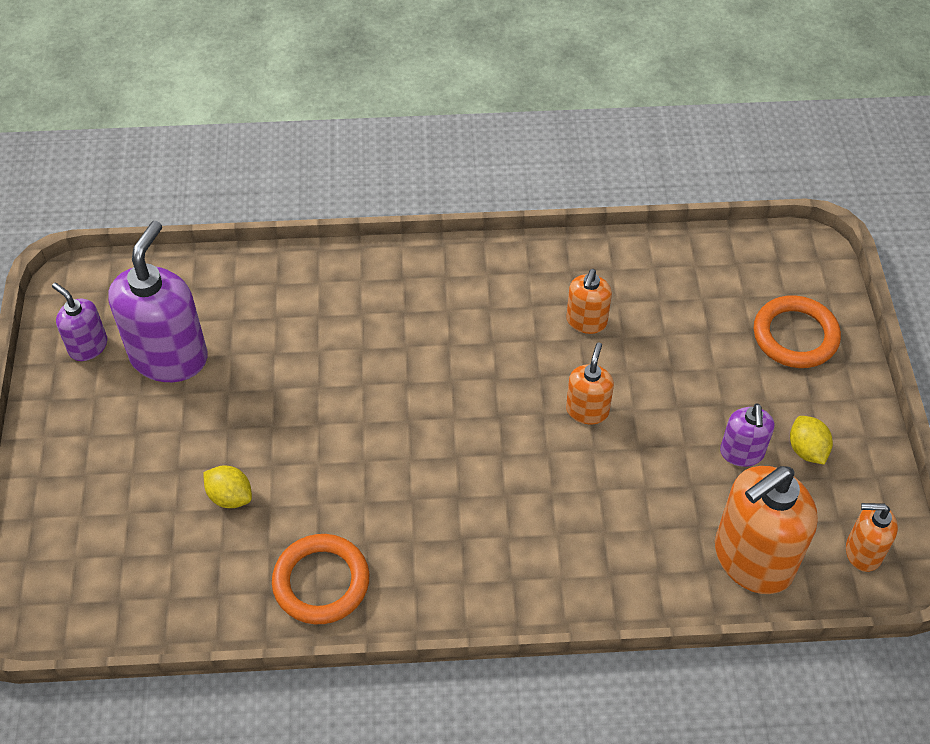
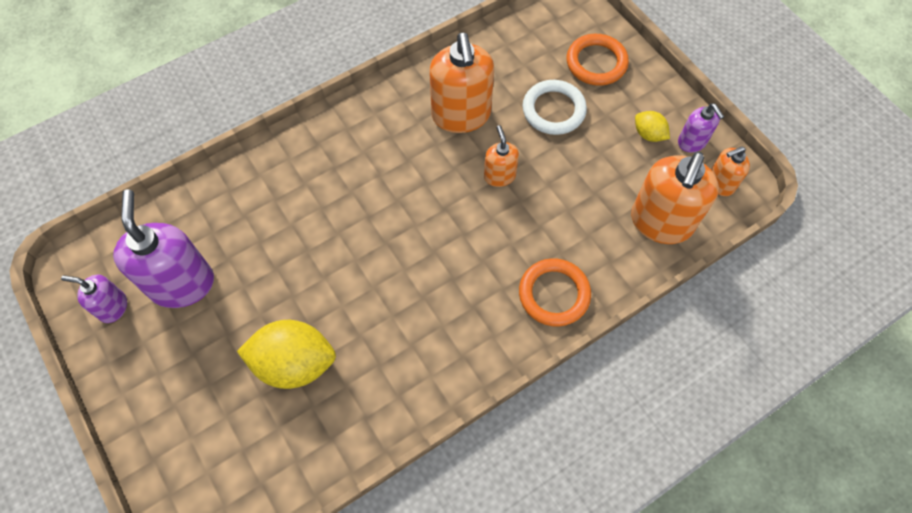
camera: 30 degrees left, 10 degrees up
yellow lemon [203,465,252,508] -> yellow lemon [237,320,336,389], size x2.01
orange ring [272,534,369,624] -> orange ring moved to [519,258,591,327]
orange soap dispenser [566,269,612,334] -> orange soap dispenser [429,32,494,133], size x1.91
purple soap dispenser [720,404,774,467] -> purple soap dispenser moved to [678,103,724,152]
none -> white ring [523,80,587,135]

